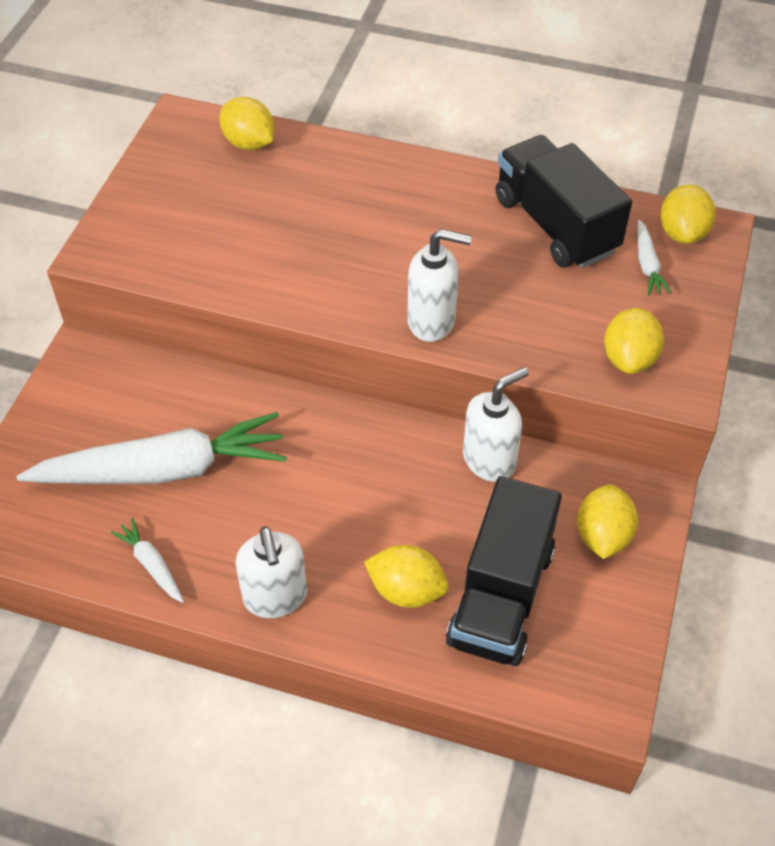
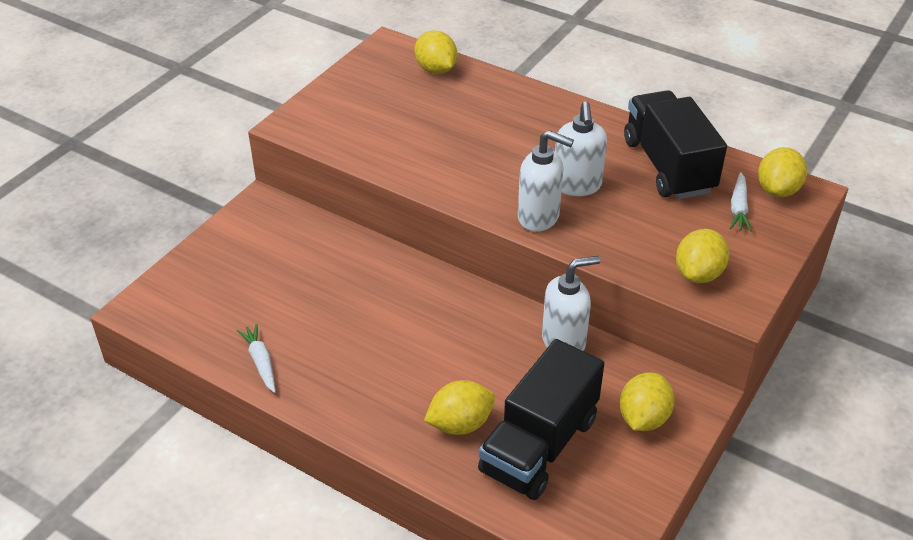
camera: 15 degrees right, 10 degrees down
white carrot [17,412,287,484] -> none
white soap dispenser [236,526,307,618] -> white soap dispenser moved to [555,101,607,196]
yellow lemon [364,545,449,608] -> yellow lemon turned 60 degrees counterclockwise [424,380,495,435]

